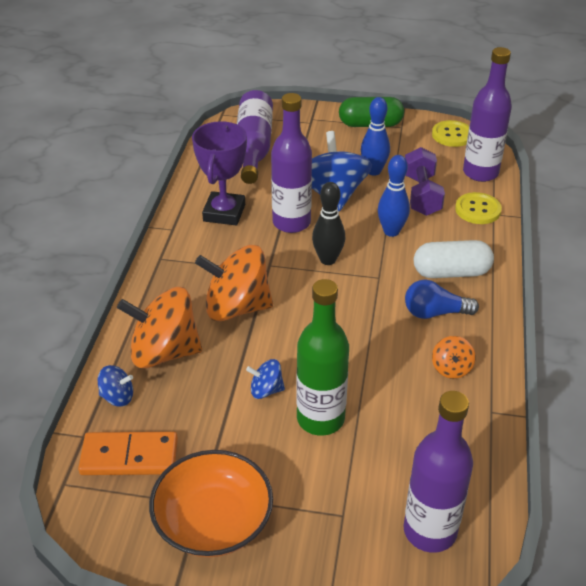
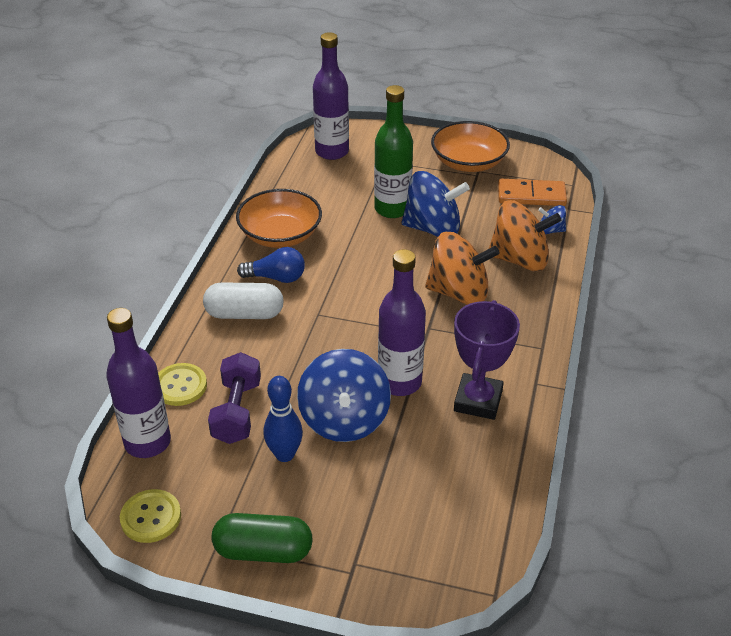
camera: 175 degrees left, 0 degrees up
purple bottle [237,90,273,184] -> none
blue spinning top [246,359,285,399] -> blue spinning top [402,171,470,237], size x2.15
black bowling pin [312,182,345,265] -> none
blue bowling pin [378,155,410,237] -> none
orange spinning top [432,336,476,379] -> orange bowl [236,189,322,248]

